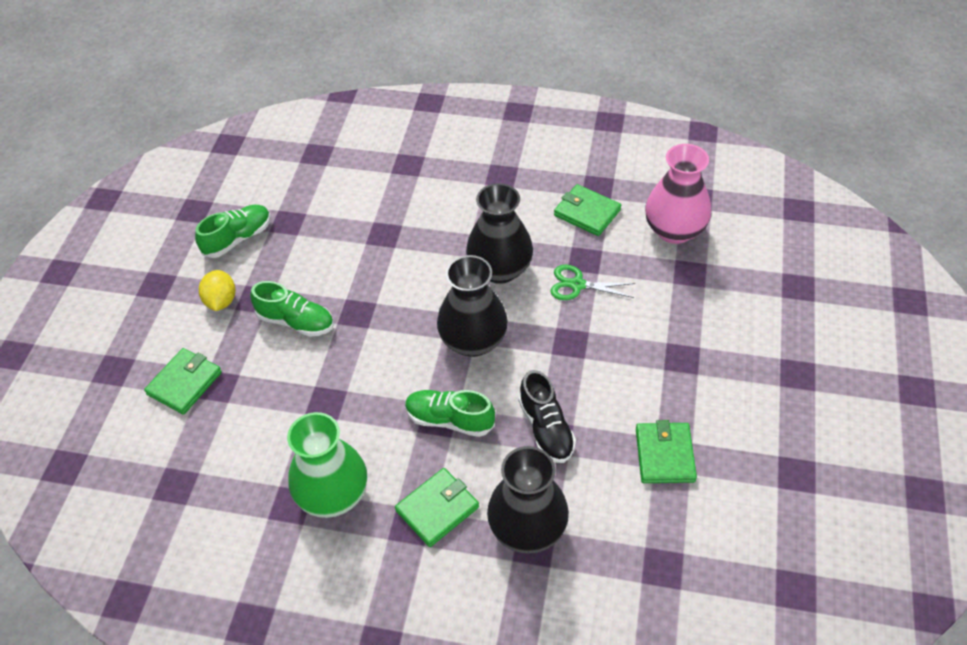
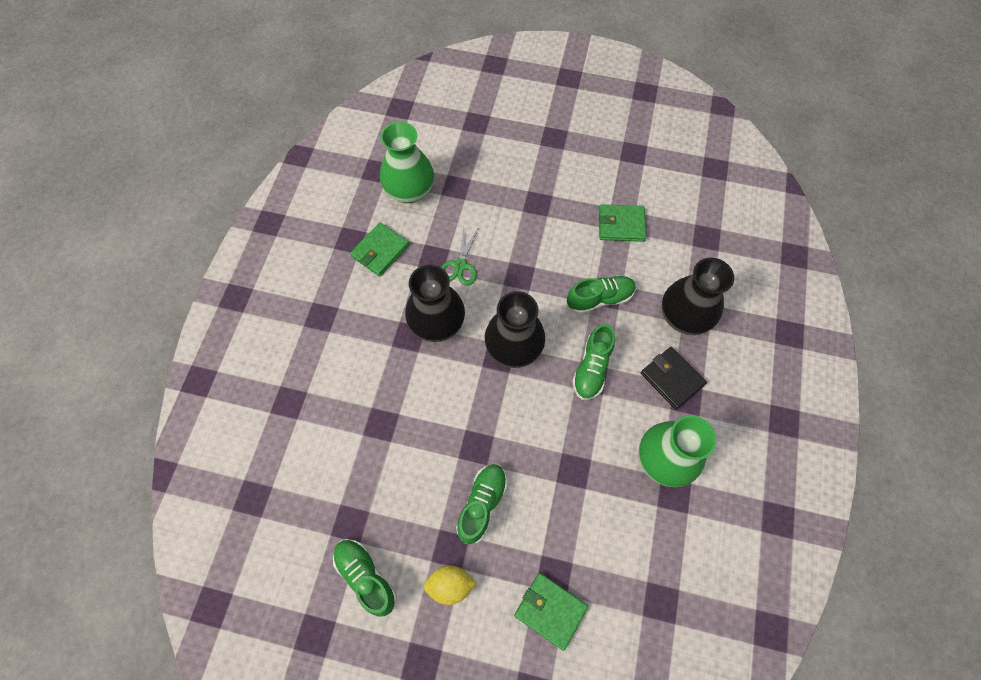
camera: 90 degrees left, 15 degrees up
green wallet [395,468,479,547] -> black wallet [641,347,707,410]
black shoe [518,370,576,463] -> green shoe [567,276,636,314]
pink vase [645,144,711,244] -> green vase [380,121,434,203]

